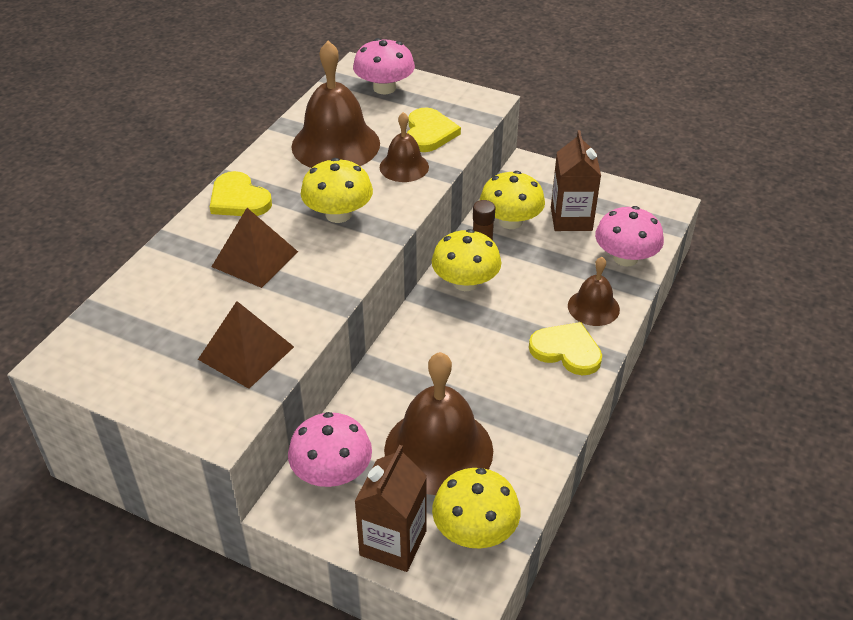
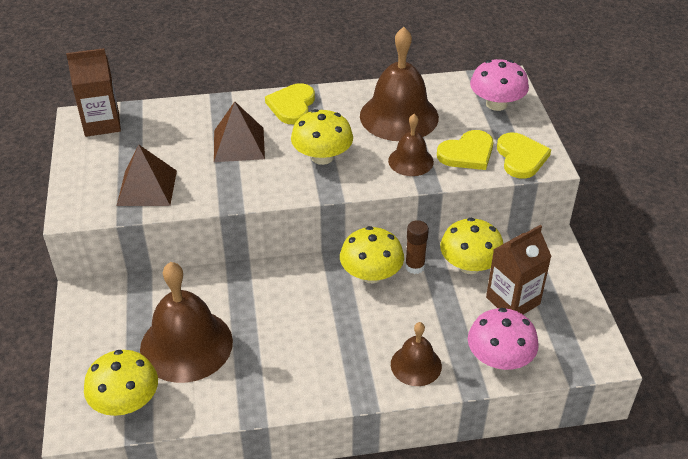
camera: 55 degrees right, 0 degrees up
pink mushroom [288,412,372,487] -> none
brown carton [354,445,427,572] -> brown carton moved to [66,48,121,137]
yellow heart [529,322,602,375] -> yellow heart moved to [497,132,551,179]

